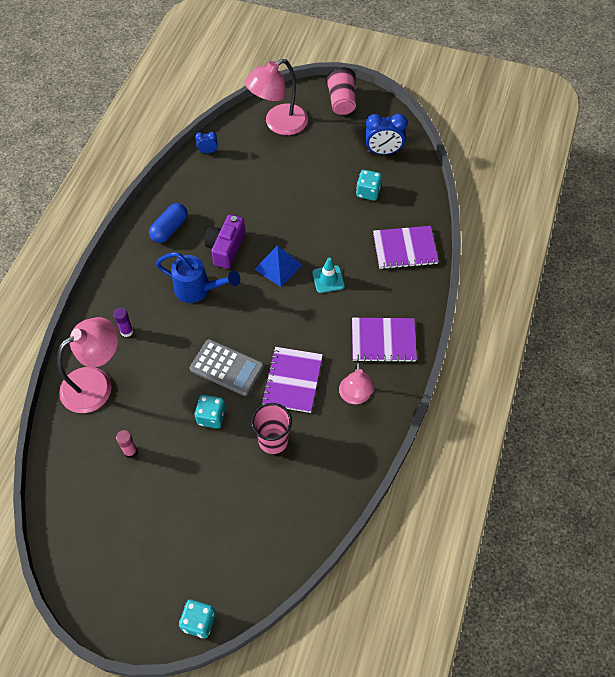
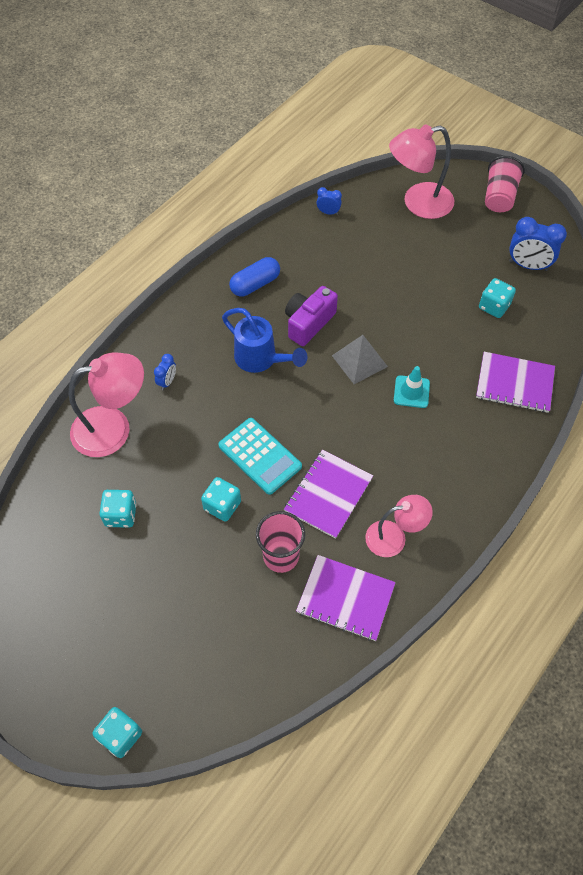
camera: 20 degrees right, 0 degrees up
purple glue stick [113,308,133,337] -> blue clock [154,354,176,390]
pink glue stick [116,430,138,458] -> turquoise dice [99,490,137,528]
grey calculator [190,339,264,396] -> turquoise calculator [218,418,302,495]
blue pyramid [255,245,302,287] -> grey pyramid [332,335,388,384]
pink lamp [339,362,374,404] -> pink lamp turned 120 degrees counterclockwise [365,495,433,557]
purple notebook [352,318,417,362] -> purple notebook moved to [296,555,396,641]

